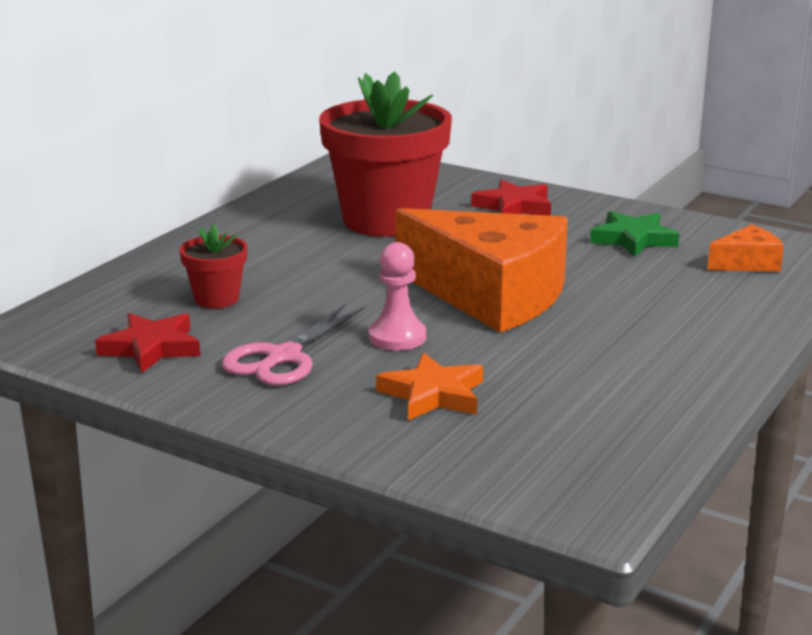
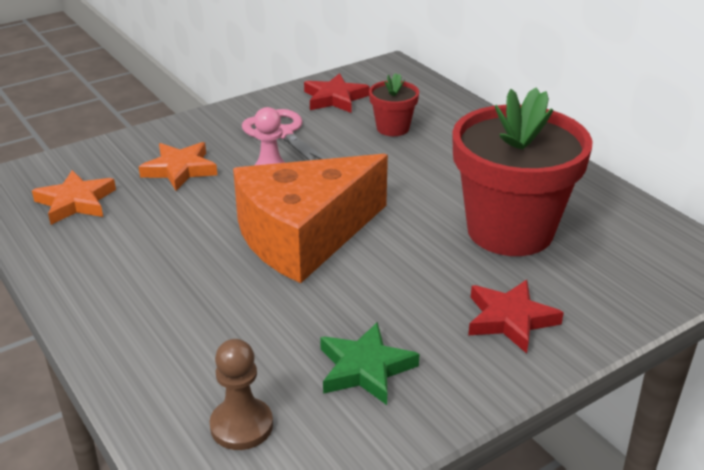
camera: 115 degrees right, 10 degrees up
orange cheese [707,224,784,272] -> brown pawn [210,339,273,450]
none -> orange star [32,170,116,225]

